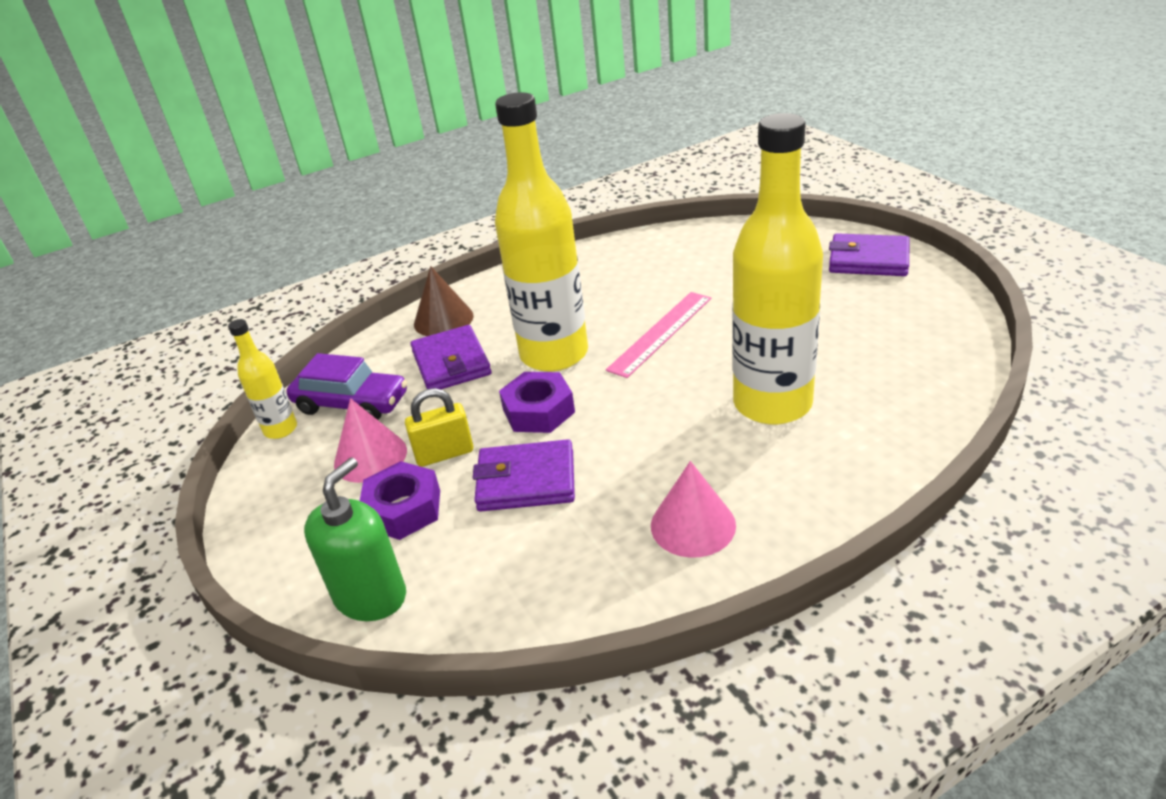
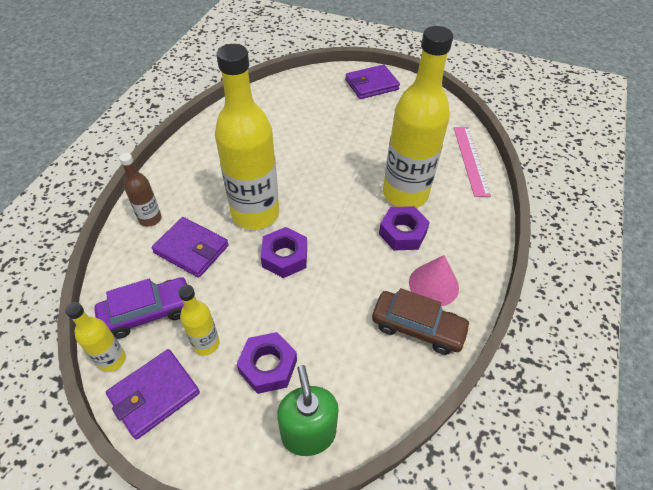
camera: 45 degrees left, 15 degrees up
pink cone [334,398,407,483] -> yellow bottle [178,285,220,355]
yellow padlock [405,388,473,467] -> none
brown cone [414,266,474,336] -> brown bottle [119,153,161,227]
purple wallet [472,439,575,512] -> purple wallet moved to [106,349,200,440]
pink ruler [606,292,711,378] -> pink ruler moved to [454,127,491,197]
none -> brown car [372,288,471,355]
none -> purple nut [379,206,430,250]

